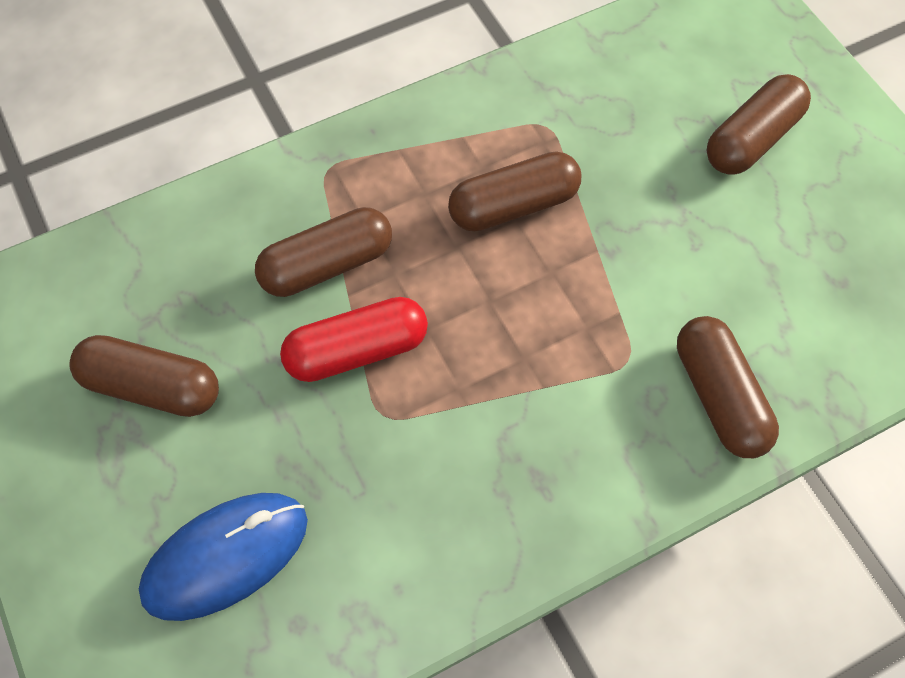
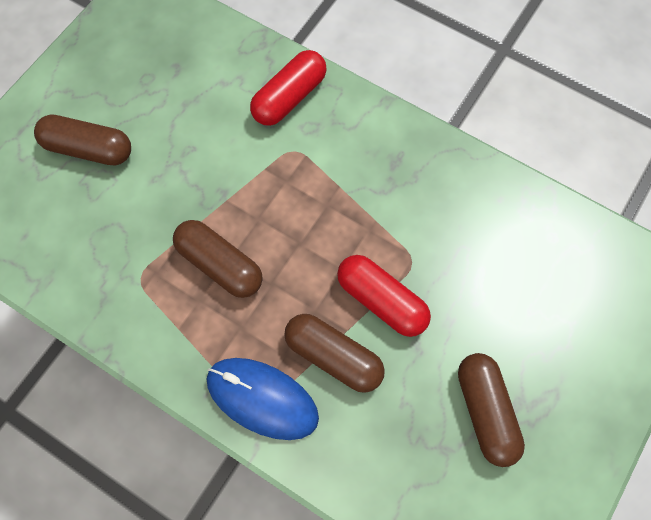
camera: 120 degrees left, 5 degrees up
blue mouse [139,493,308,621] -> blue mouse moved to [207,358,319,440]
brown capsule [677,316,779,458] -> red capsule [250,50,326,126]

